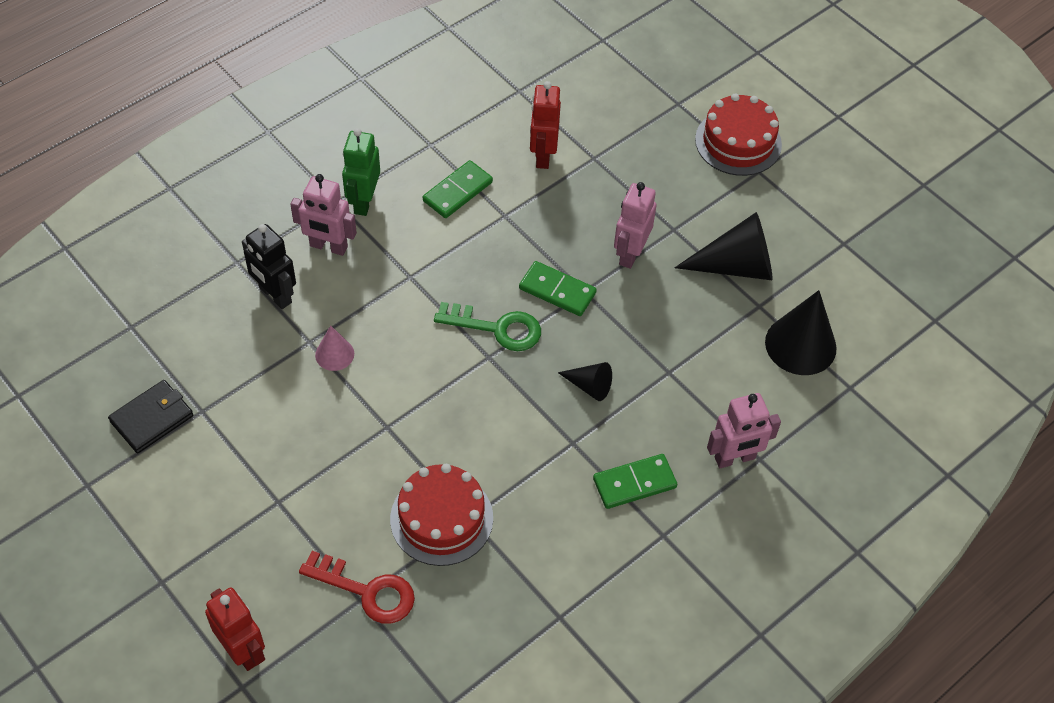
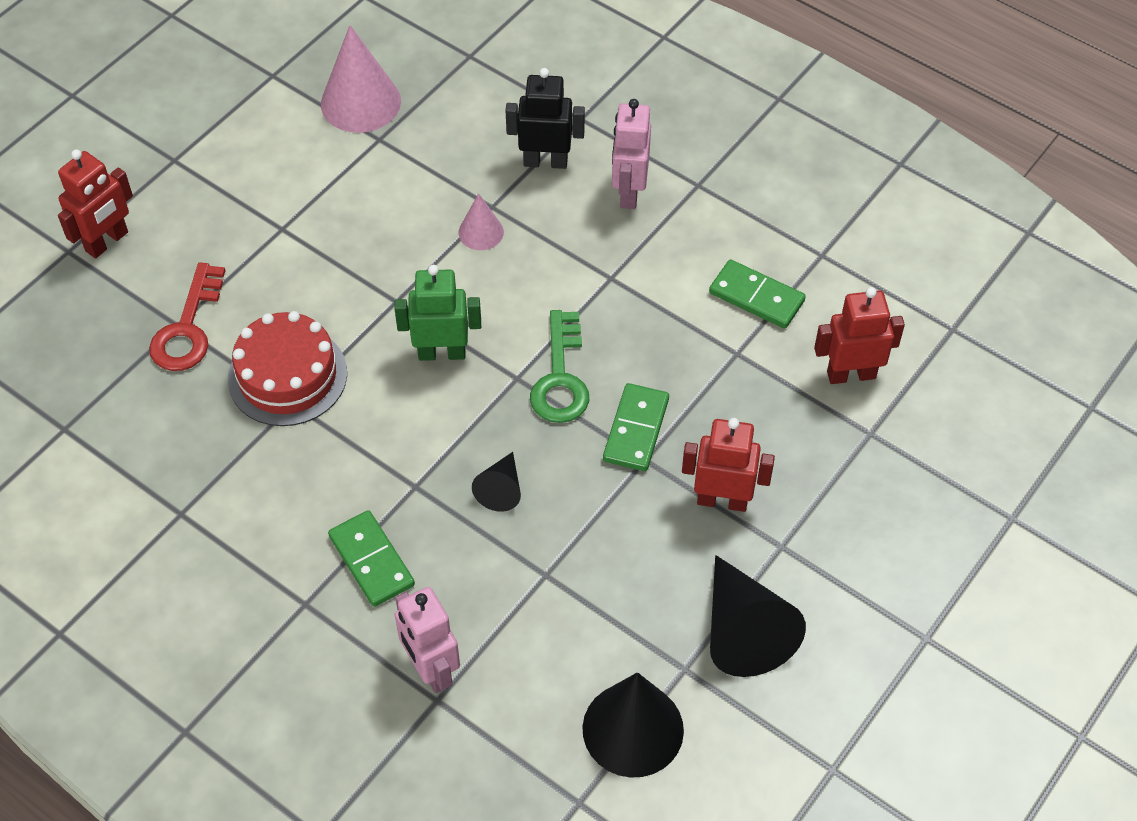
camera: 80 degrees right, 0 degrees up
black wallet [108,380,193,453] -> pink cone [321,25,401,133]
black robot [242,224,296,309] -> black robot turned 60 degrees clockwise [506,68,585,169]
green robot [342,128,380,216] -> green robot moved to [394,265,481,361]
pink robot [614,182,657,269] -> red robot [682,418,775,512]
red cake [695,93,782,176] -> none

